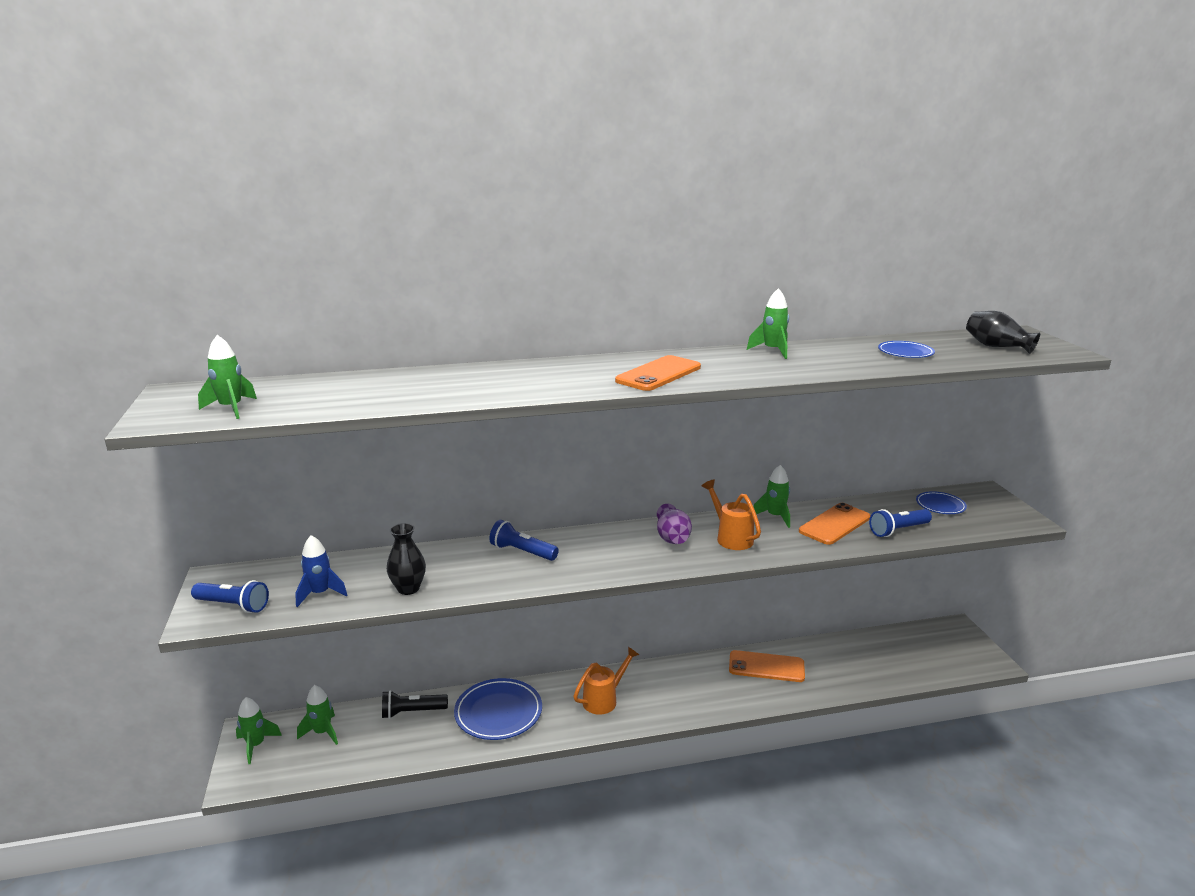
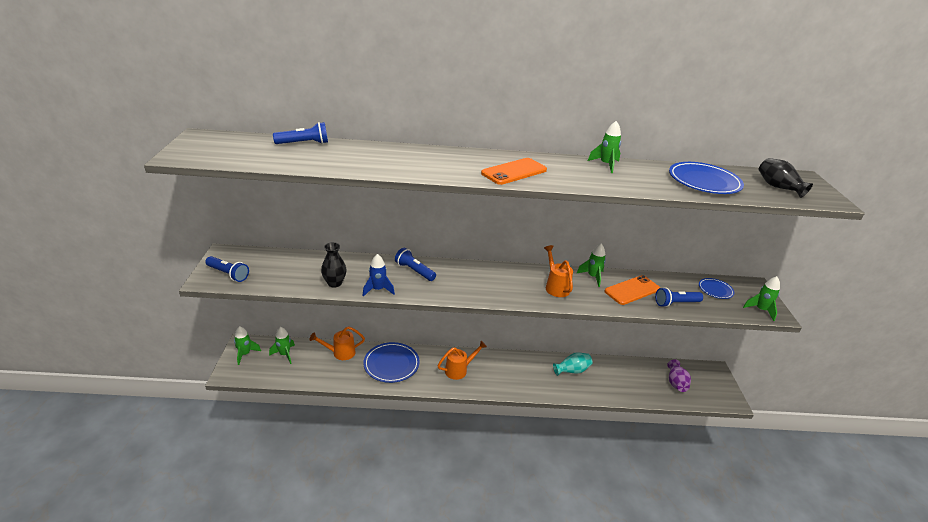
camera: 10 degrees right, 10 degrees up
green rocket [198,335,257,419] -> green rocket moved to [743,276,780,321]
blue rocket [295,535,347,607] -> blue rocket moved to [363,254,395,297]
black flashlight [382,690,448,719] -> orange watering can [309,326,365,360]
purple vase [657,504,692,544] -> purple vase moved to [667,359,691,392]
orange phone [729,650,805,682] -> turquoise vase [553,352,593,376]
blue plate [878,341,935,358] -> blue plate [669,162,744,194], size x1.79
none -> blue flashlight [273,122,328,144]

